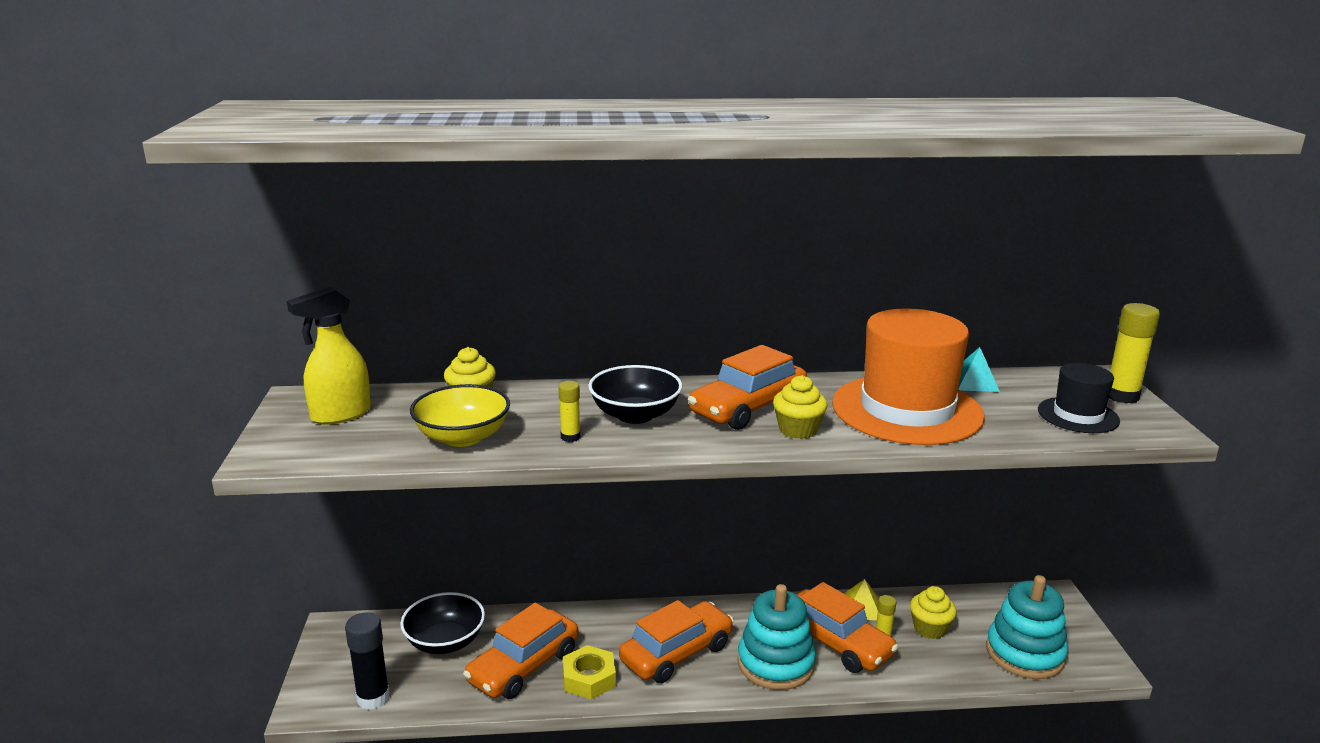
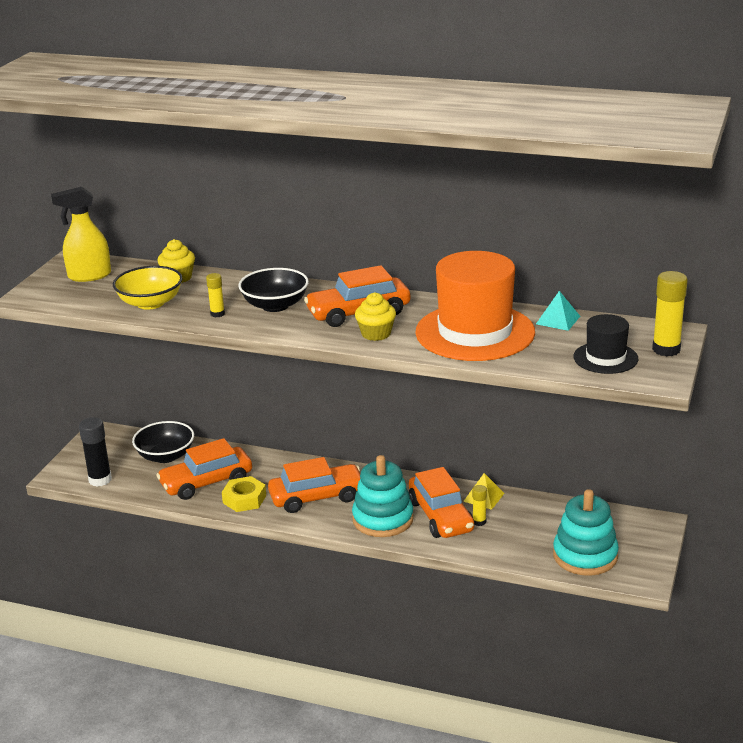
camera: 25 degrees right, 5 degrees up
yellow cupcake [910,586,956,639] -> none

